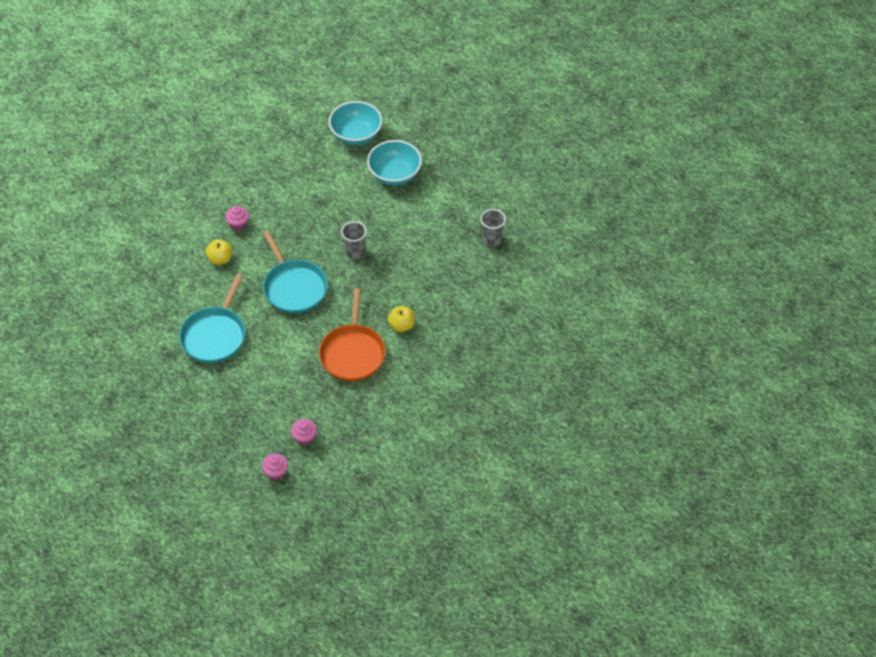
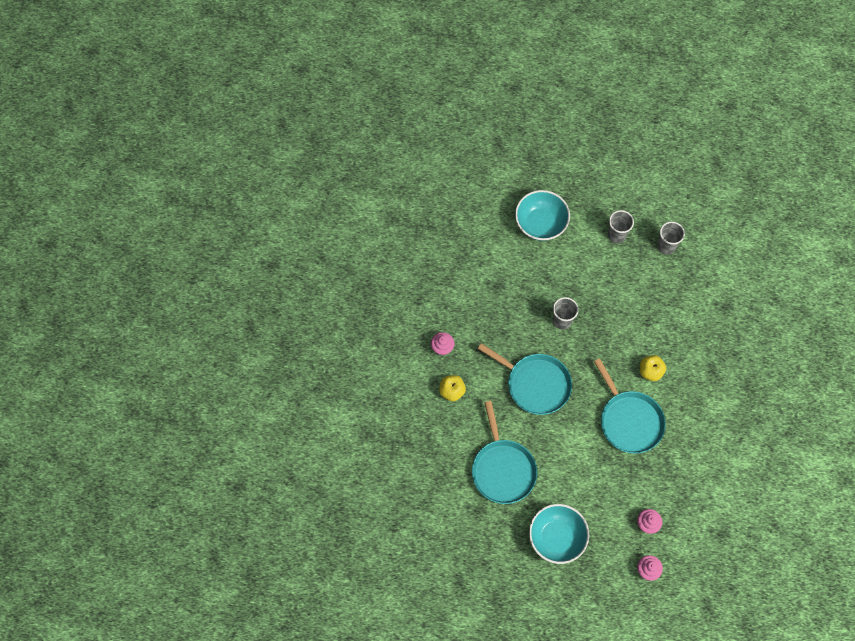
camera: 30 degrees left, 15 degrees up
orange pan [319,288,386,381] -> turquoise pan [594,358,666,454]
turquoise bowl [329,101,382,145] -> turquoise bowl moved to [529,504,589,564]
none -> grey cup [608,210,634,243]

